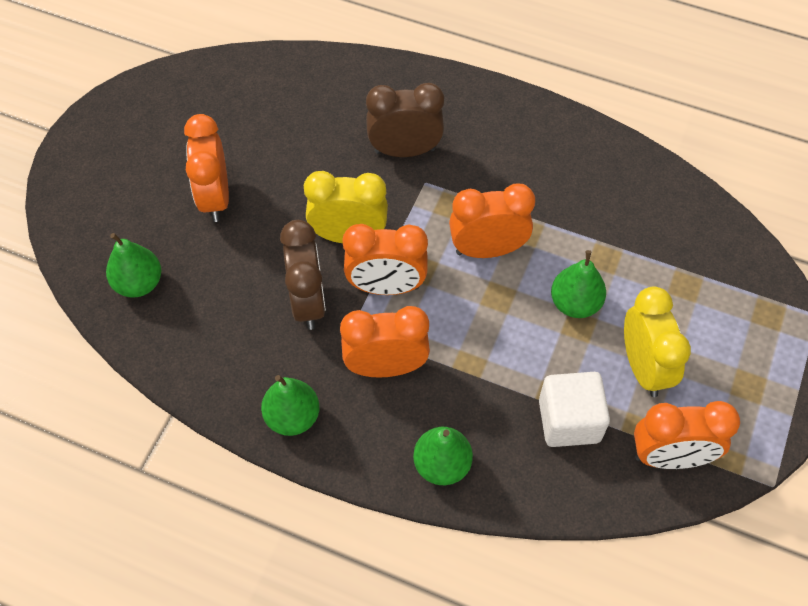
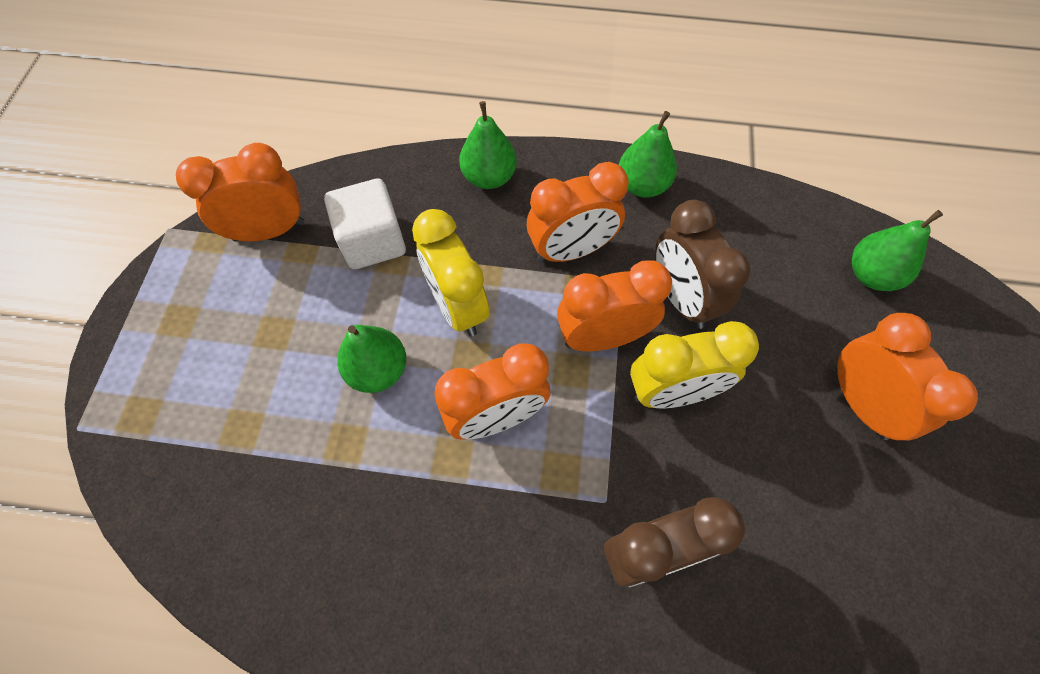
camera: 165 degrees right, 5 degrees up
yellow clock [624,286,691,397] -> yellow clock moved to [412,209,489,337]

